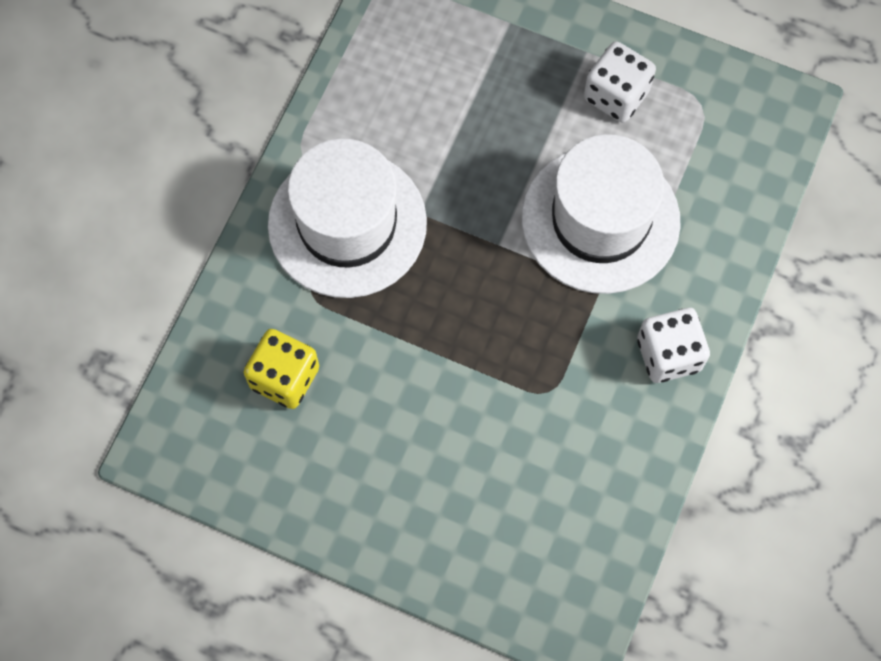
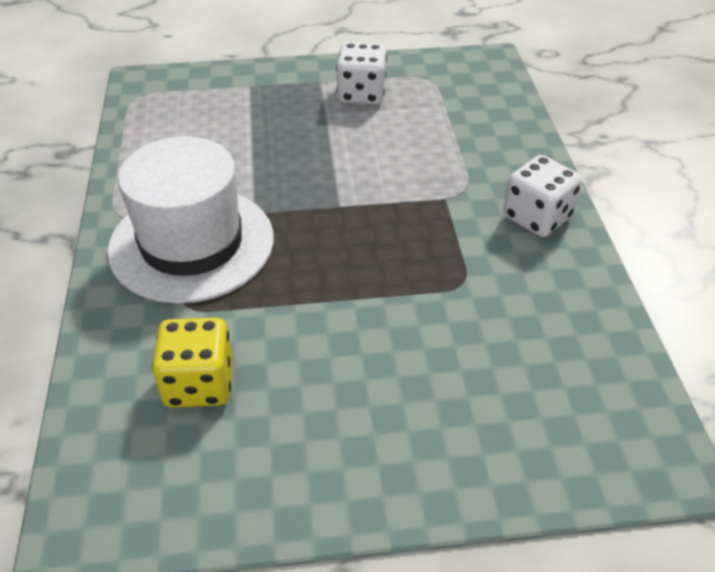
camera: 30 degrees left, 25 degrees down
white hat [522,134,681,294] -> none

